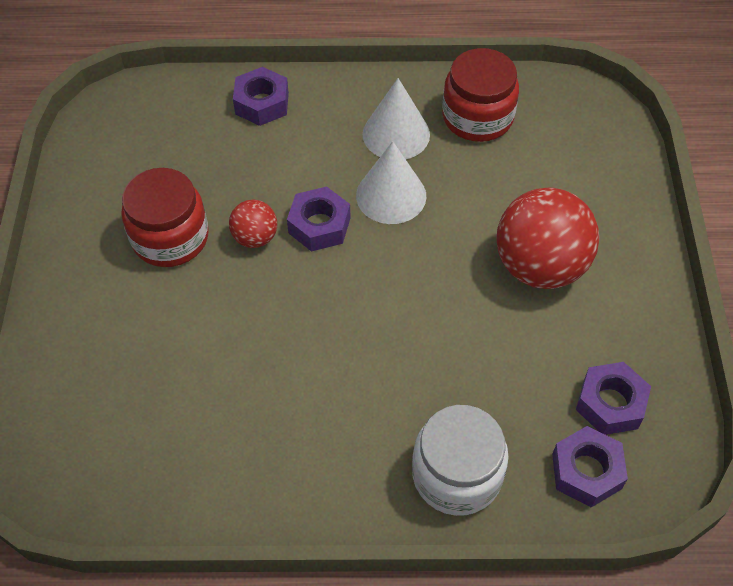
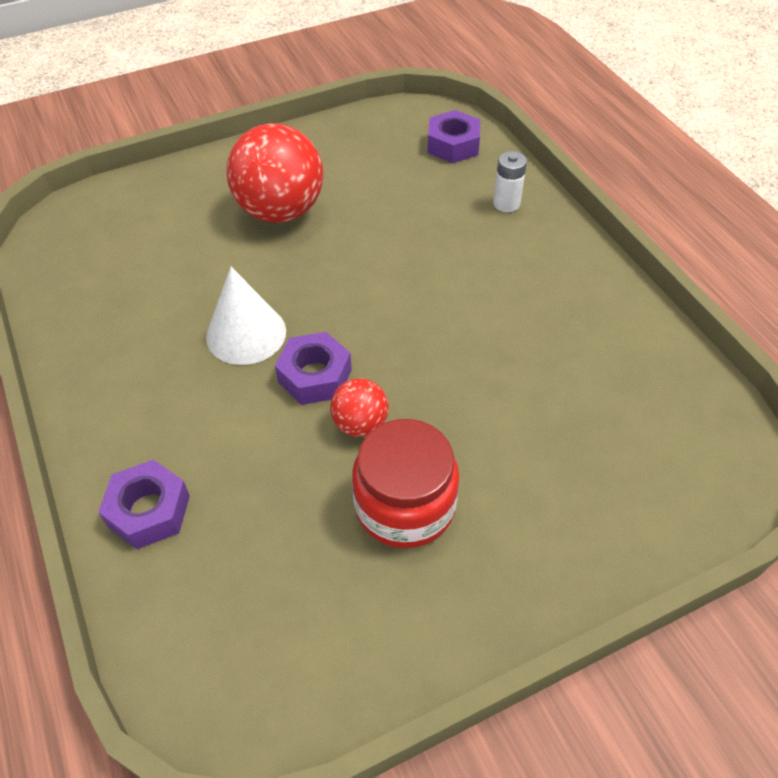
camera: 115 degrees left, 5 degrees down
white cone [363,78,430,159] -> none
white jar [412,405,509,516] -> white battery [493,151,527,212]
red jar [442,48,519,142] -> none
purple nut [576,362,651,435] -> none

